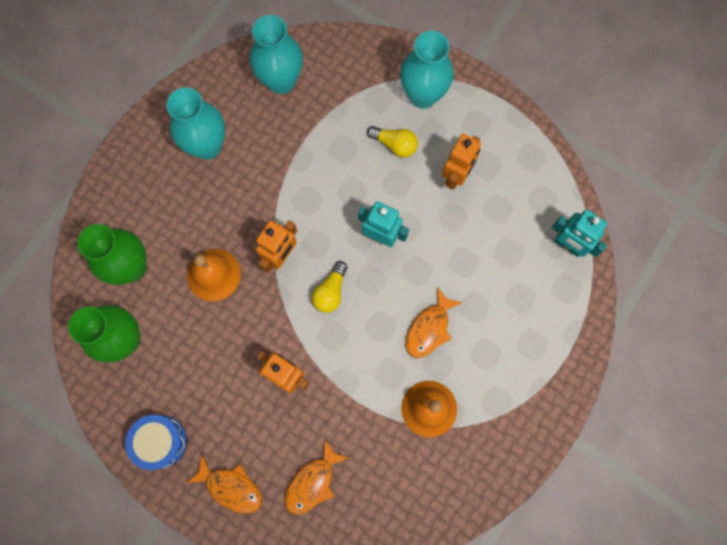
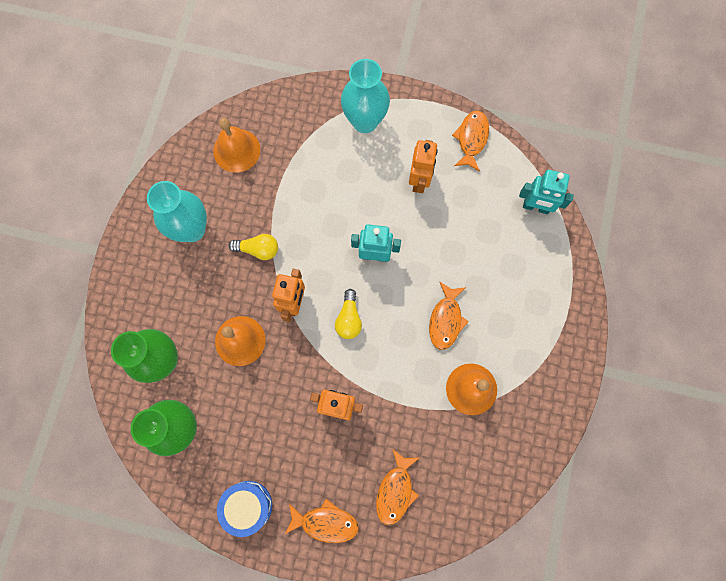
camera: 20 degrees left, 0 degrees up
turquoise vase [250,15,303,94] -> orange bell [213,118,260,173]
yellow light bulb [367,126,418,157] -> yellow light bulb moved to [229,234,278,260]
none -> orange fish [452,111,489,172]

